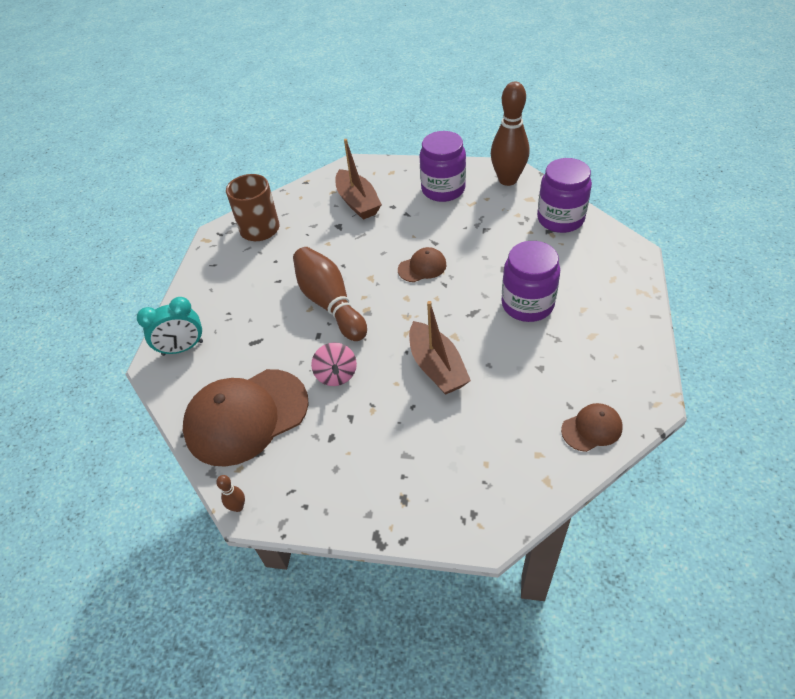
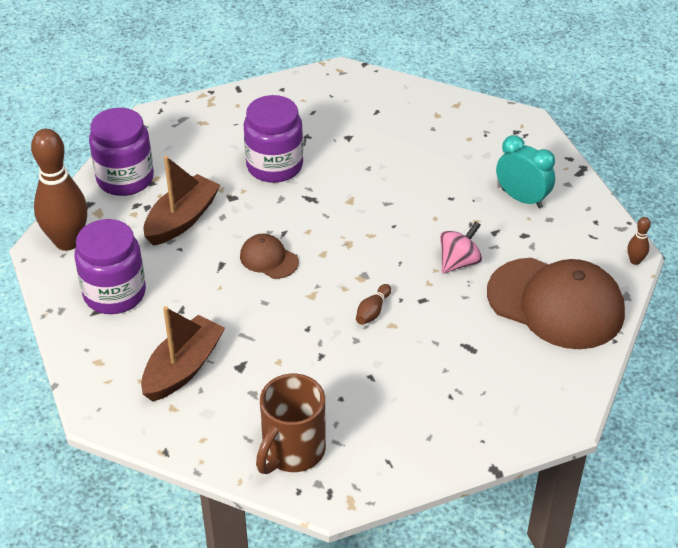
camera: 125 degrees left, 5 degrees down
turquoise clock [137,297,203,356] -> turquoise clock moved to [496,135,555,208]
brown bowling pin [293,247,367,341] -> brown bowling pin [356,284,391,325], size x0.41
brown boat [409,301,471,395] -> brown boat moved to [144,156,221,246]
brown cap [561,403,623,452] -> none

